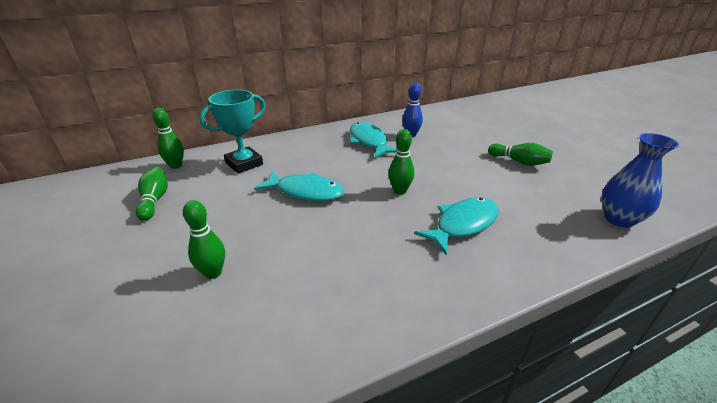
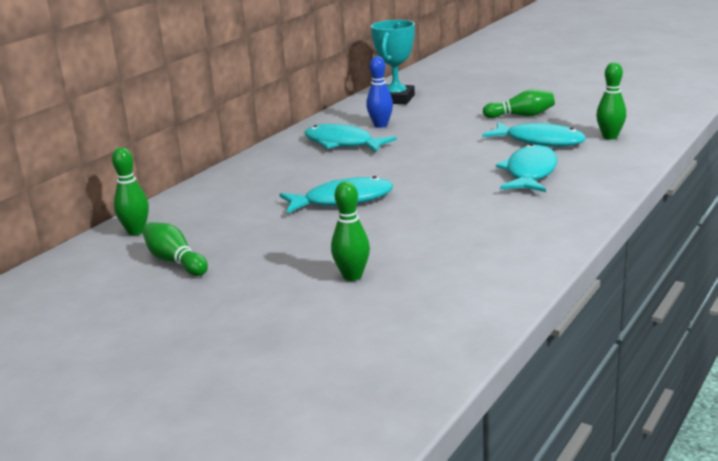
camera: 30 degrees left, 10 degrees down
turquoise trophy [200,90,266,174] -> turquoise trophy moved to [371,20,415,104]
green bowling pin [388,129,414,195] -> green bowling pin moved to [596,62,626,140]
blue vase [601,133,679,228] -> none
none -> turquoise fish [482,122,586,147]

